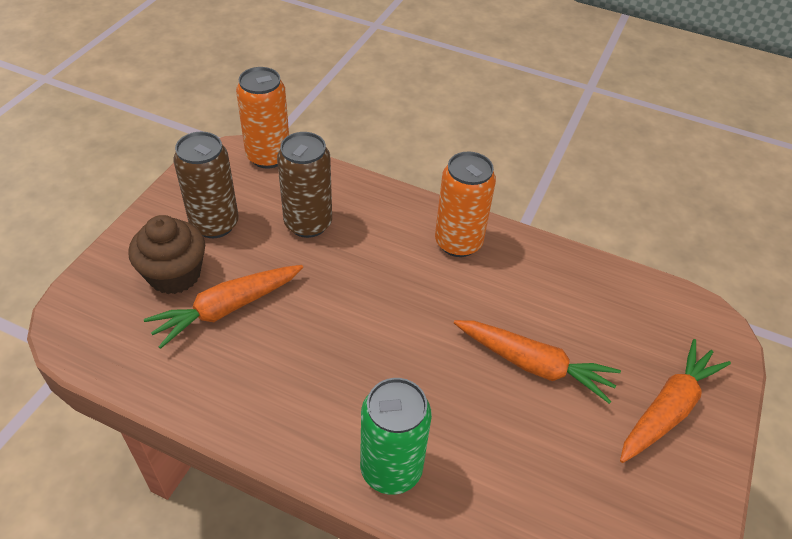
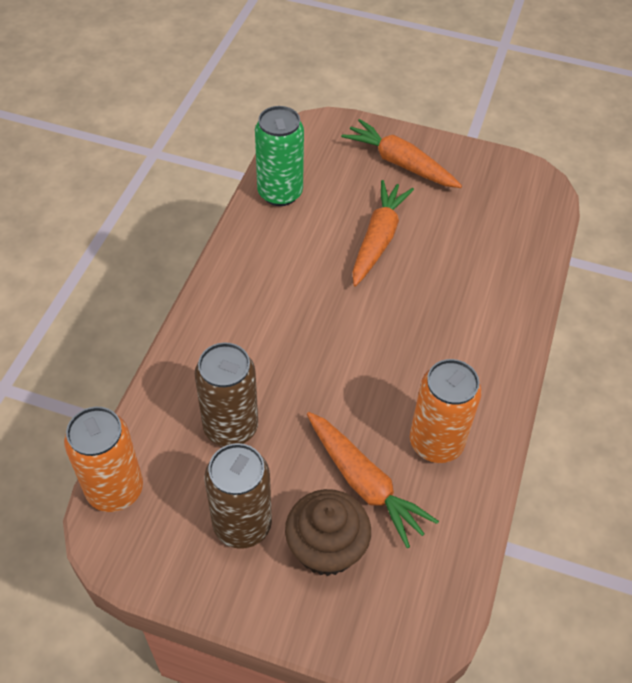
camera: 95 degrees left, 5 degrees up
green can [360,378,432,495] -> green can moved to [255,106,304,206]
orange can [435,152,496,257] -> orange can moved to [410,359,482,463]

